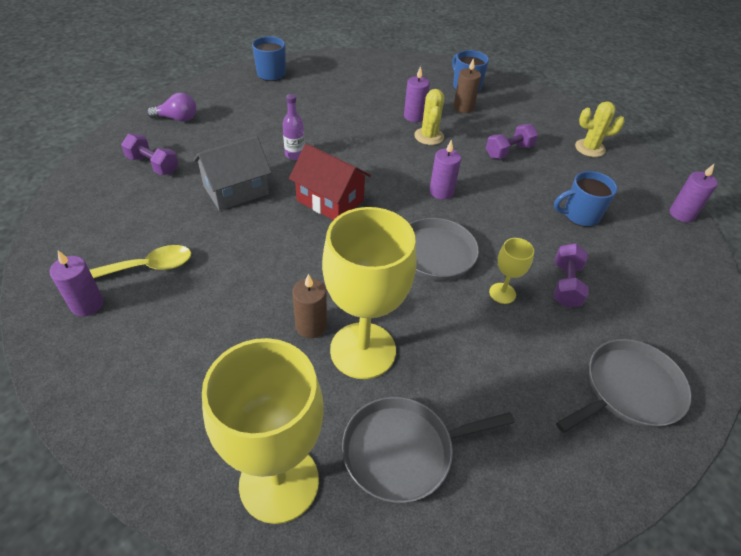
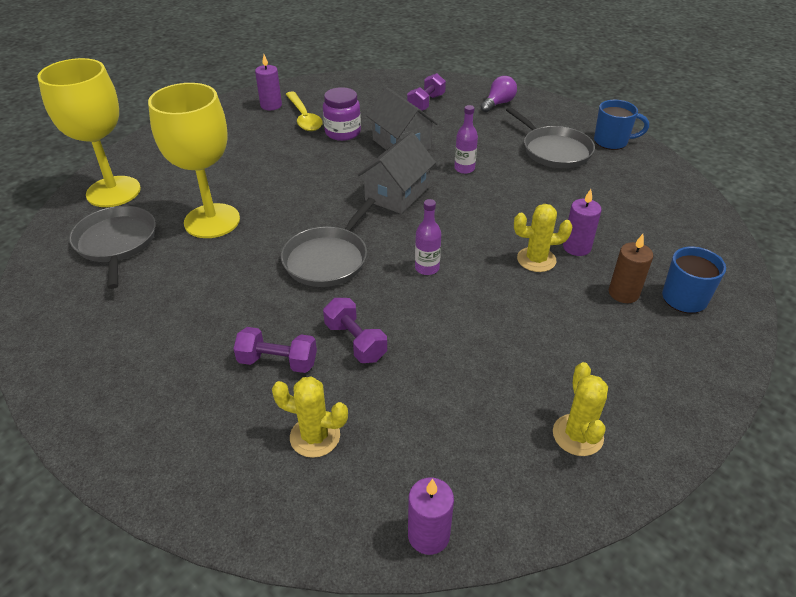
camera: 90 degrees right, 5 degrees down
purple light bulb [147,93,196,122] -> purple light bulb turned 135 degrees counterclockwise [480,76,517,112]
red house [289,144,371,220] -> grey house [357,133,436,214]
brown candle [292,274,327,338] -> none
purple candle [429,139,461,200] -> purple bottle [415,199,441,275]
purple dumbbell [486,124,538,159] -> purple dumbbell moved to [323,298,387,363]
yellow goblet [489,238,534,304] -> none
blue mug [554,171,618,227] -> none
grey pan [556,339,692,433] -> grey pan moved to [506,107,595,168]
none -> yellow cactus [272,376,348,458]
none -> purple jar [323,87,361,141]

